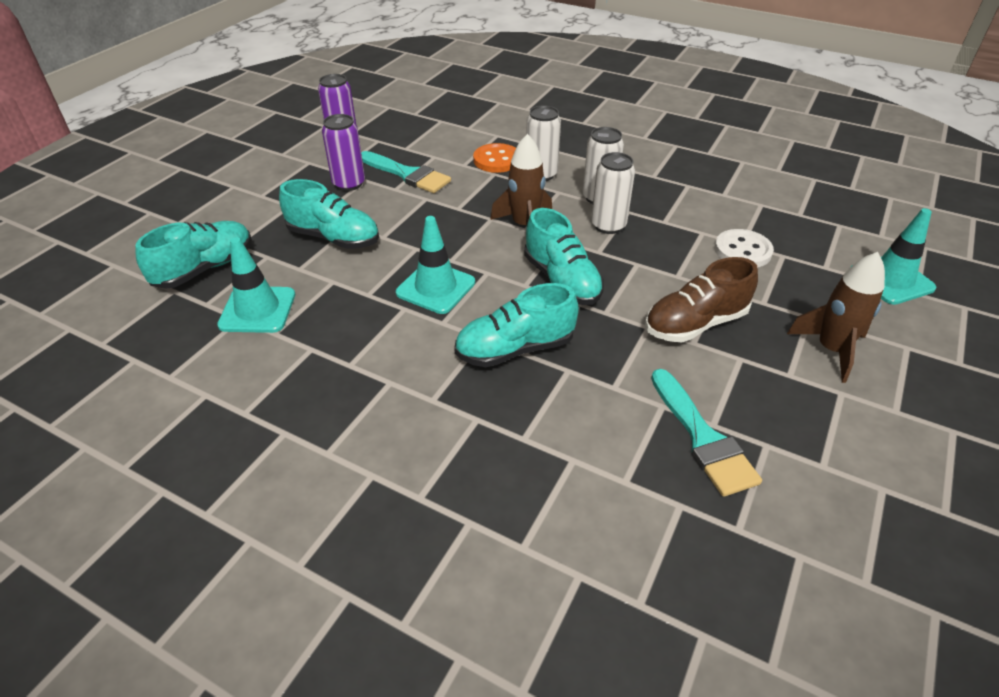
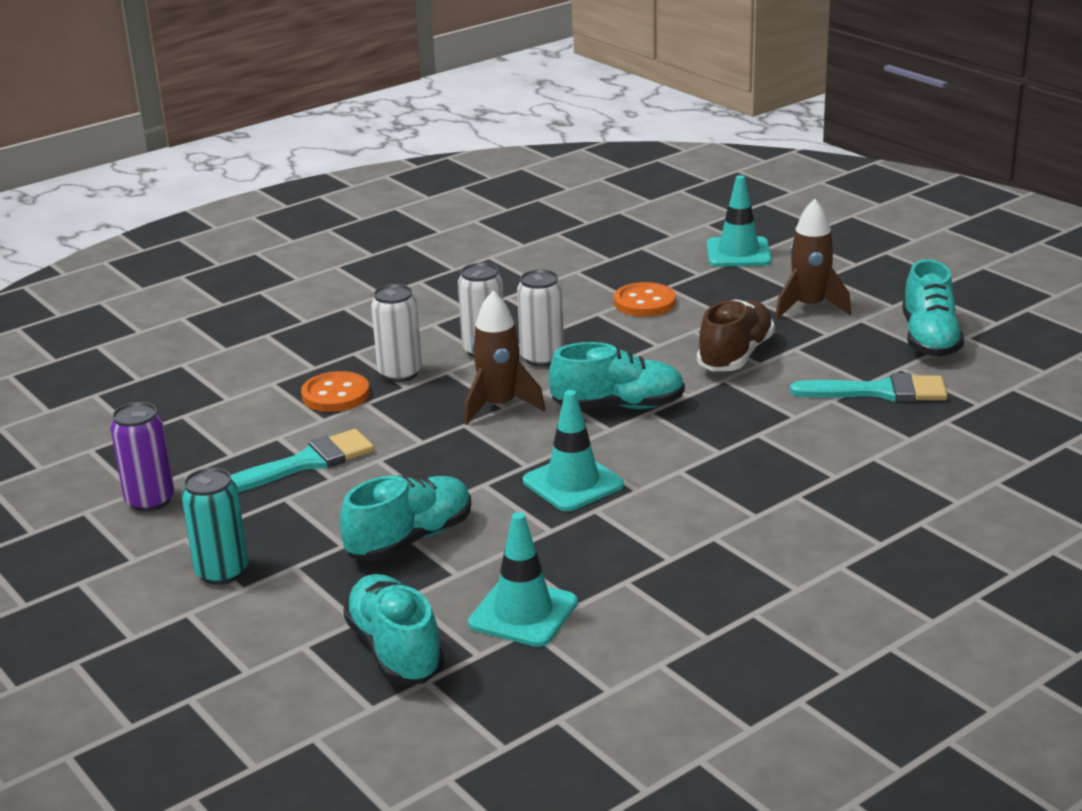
camera: 65 degrees left, 15 degrees down
purple can [322,114,365,191] -> none
turquoise shoe [454,283,579,367] -> turquoise shoe moved to [902,259,964,357]
brown shoe [645,257,758,342] -> brown shoe turned 150 degrees counterclockwise [697,299,775,371]
white button [715,229,774,268] -> orange button [614,282,676,317]
none -> turquoise can [181,468,248,585]

